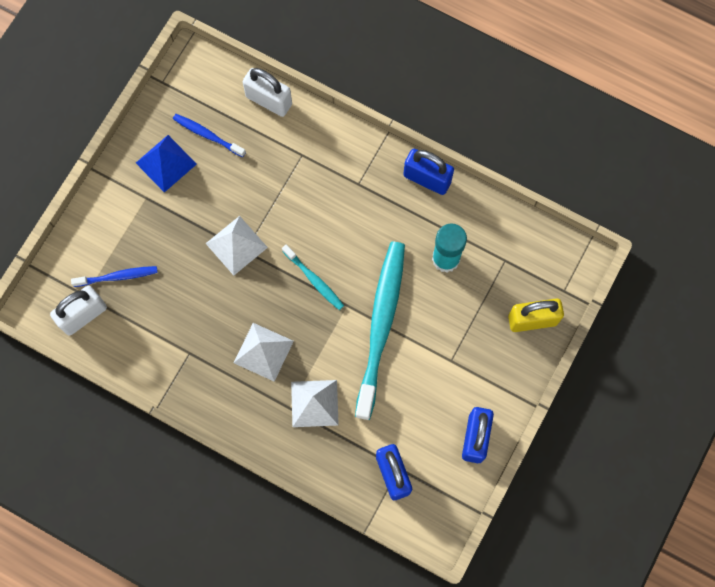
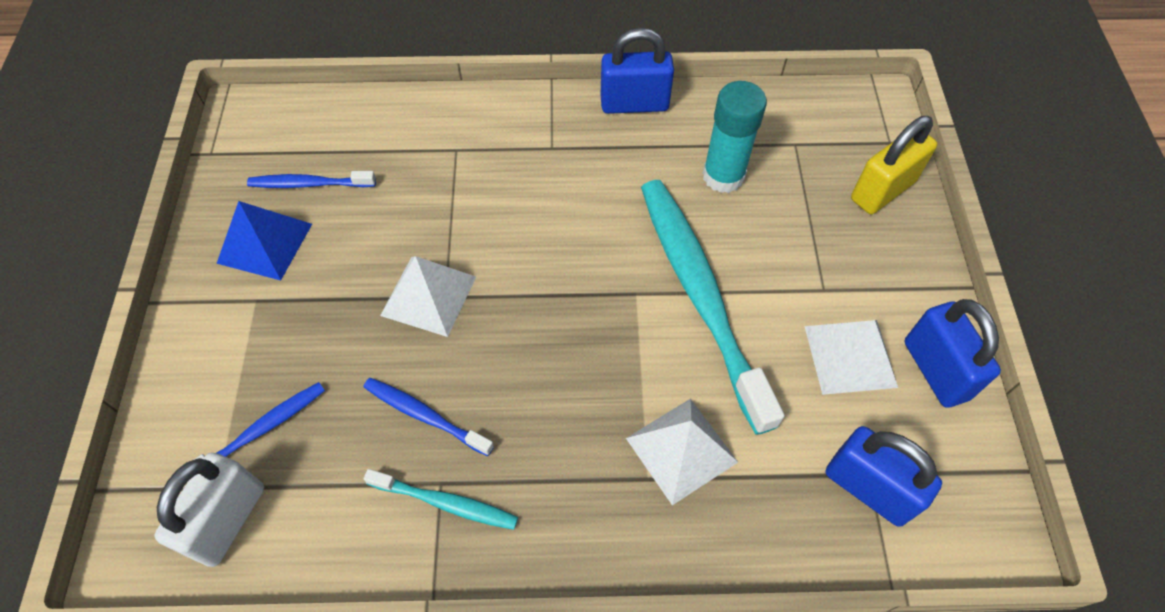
camera: 30 degrees left, 15 degrees down
white pyramid [234,323,294,381] -> white pyramid moved to [804,320,898,395]
white padlock [243,68,292,117] -> none
turquoise toothbrush [282,245,344,310] -> turquoise toothbrush moved to [364,469,518,530]
none -> blue toothbrush [364,378,494,456]

